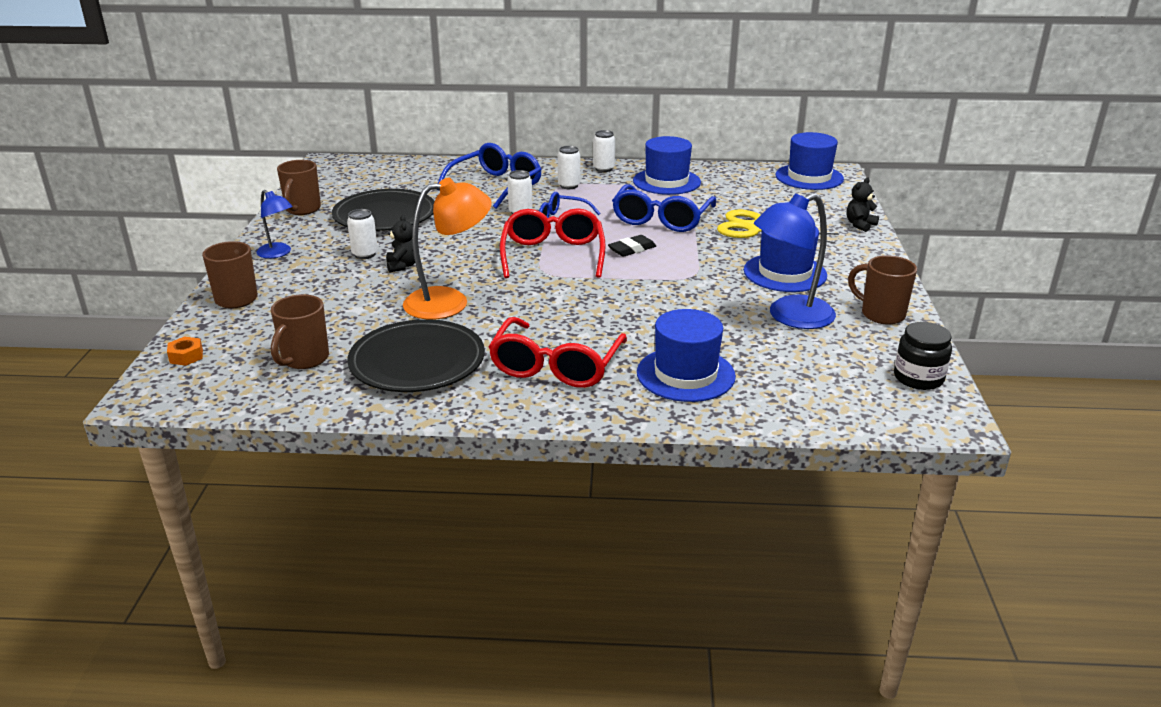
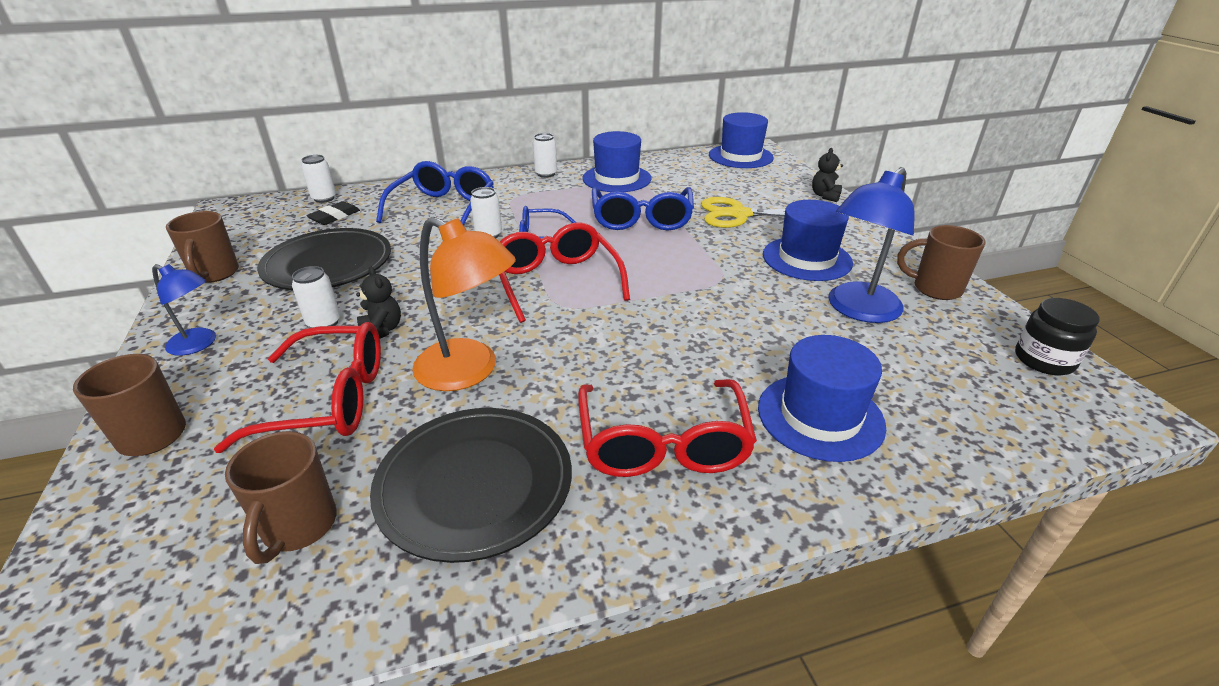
camera: 20 degrees left, 5 degrees up
orange nut [167,336,203,366] -> none
orange lamp [403,178,492,320] -> orange lamp turned 75 degrees clockwise [412,217,516,391]
white can [558,146,580,189] -> white can moved to [301,155,336,203]
black eraser [608,235,656,257] -> black eraser moved to [306,201,360,225]
none -> red glasses [214,322,381,453]

